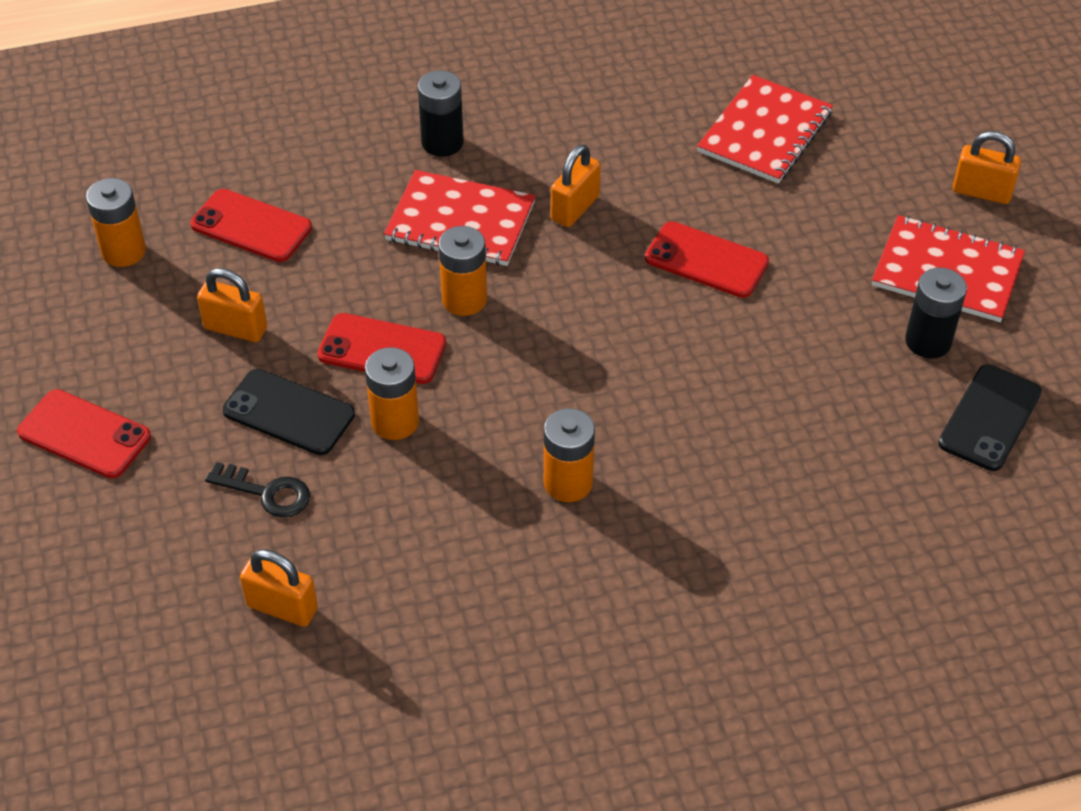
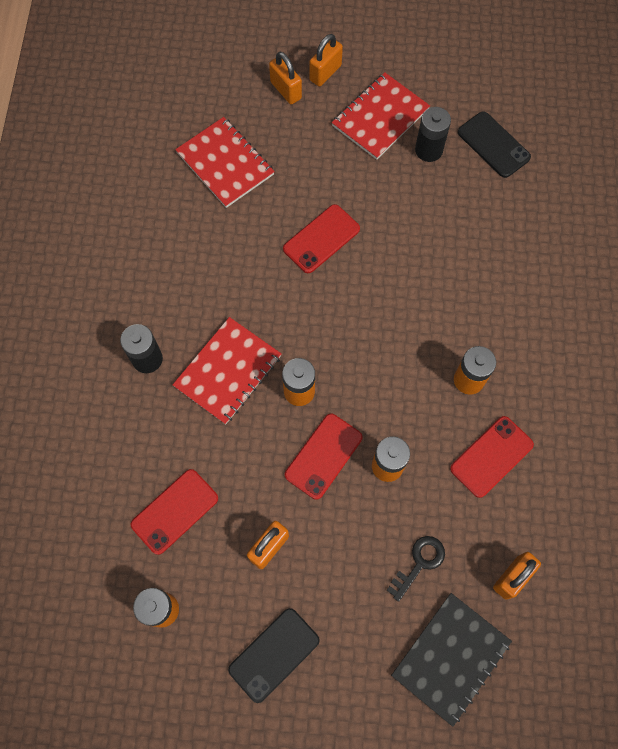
camera: 70 degrees left, 20 degrees up
red phone [17,389,151,479] -> red phone moved to [450,416,534,498]
black phone [222,369,355,455] -> black phone moved to [228,608,320,703]
orange padlock [551,144,601,227] -> orange padlock moved to [269,52,302,104]
none -> black notebook [391,593,512,727]

